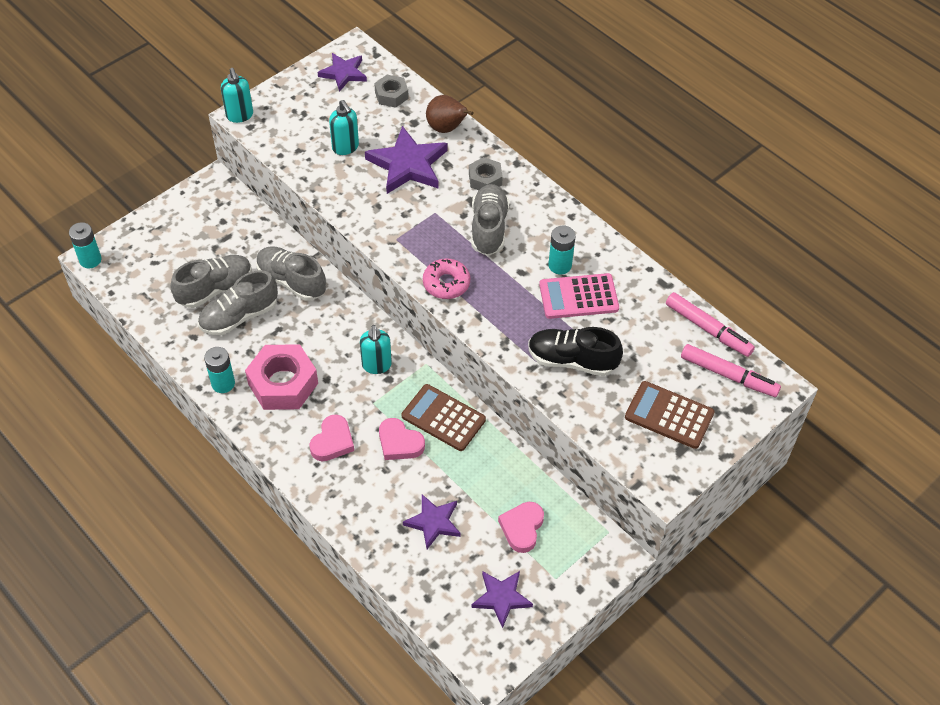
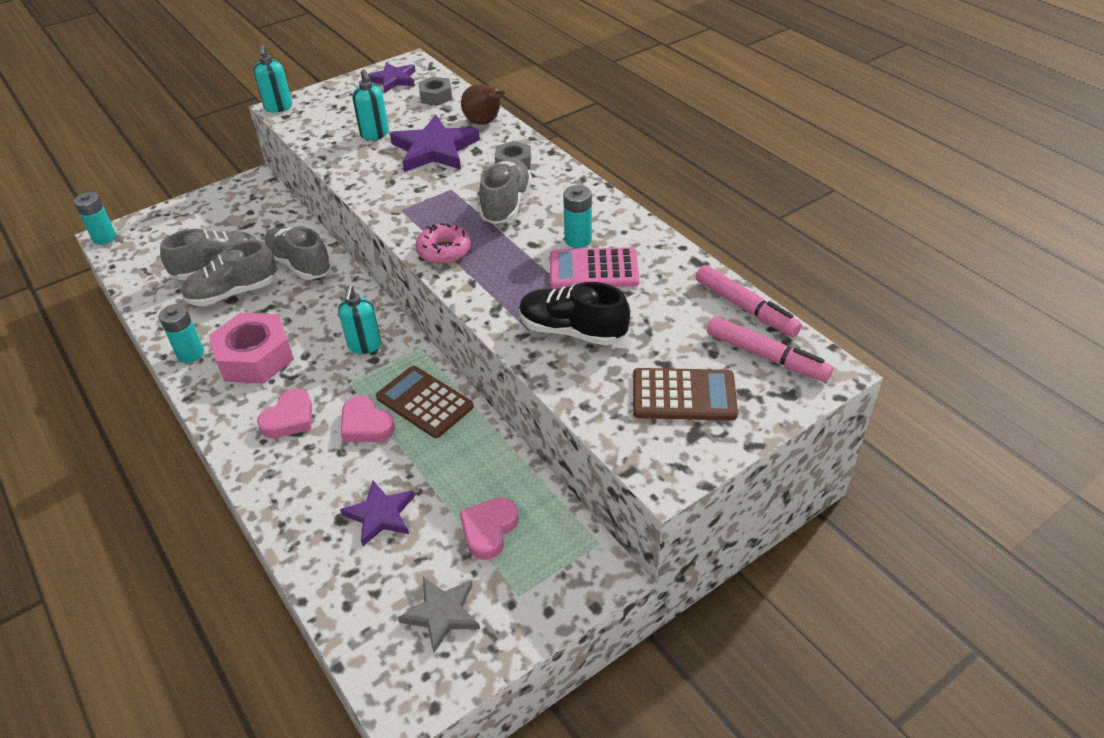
camera: 10 degrees right, 10 degrees down
purple star [471,571,533,628] -> grey star [398,577,480,653]
brown calculator [625,381,715,449] -> brown calculator turned 150 degrees clockwise [633,368,738,420]

